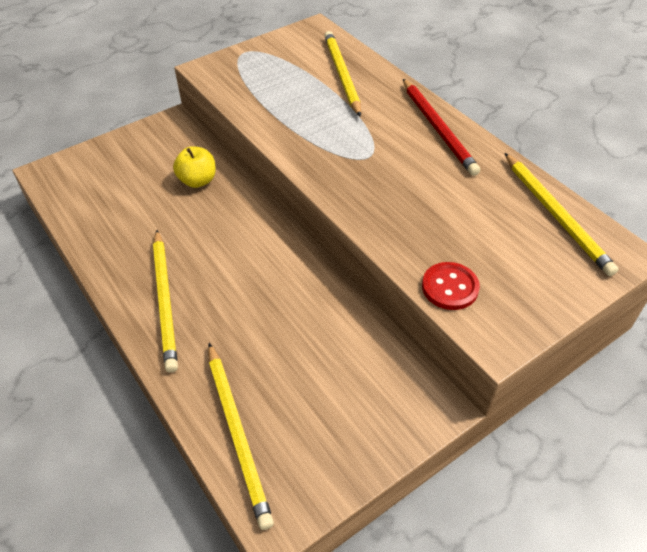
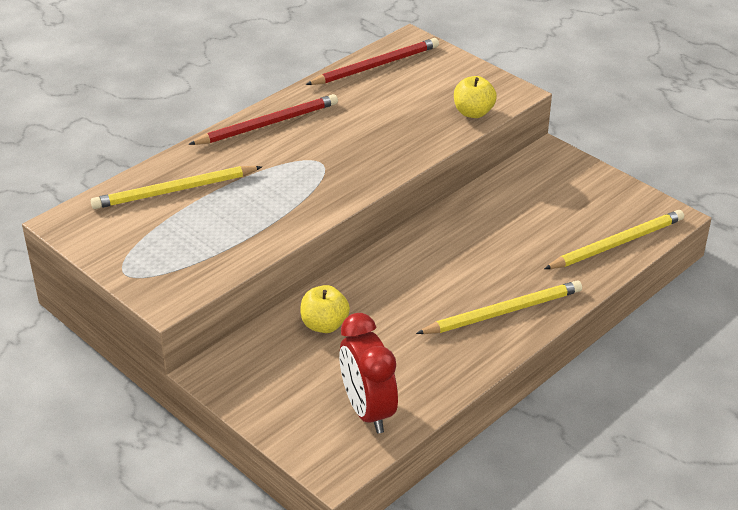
camera: 100 degrees left, 10 degrees down
red button [422,262,480,310] -> yellow apple [454,76,497,118]
yellow pencil [505,153,618,276] -> red pencil [305,38,439,85]
none -> red clock [339,313,398,433]

